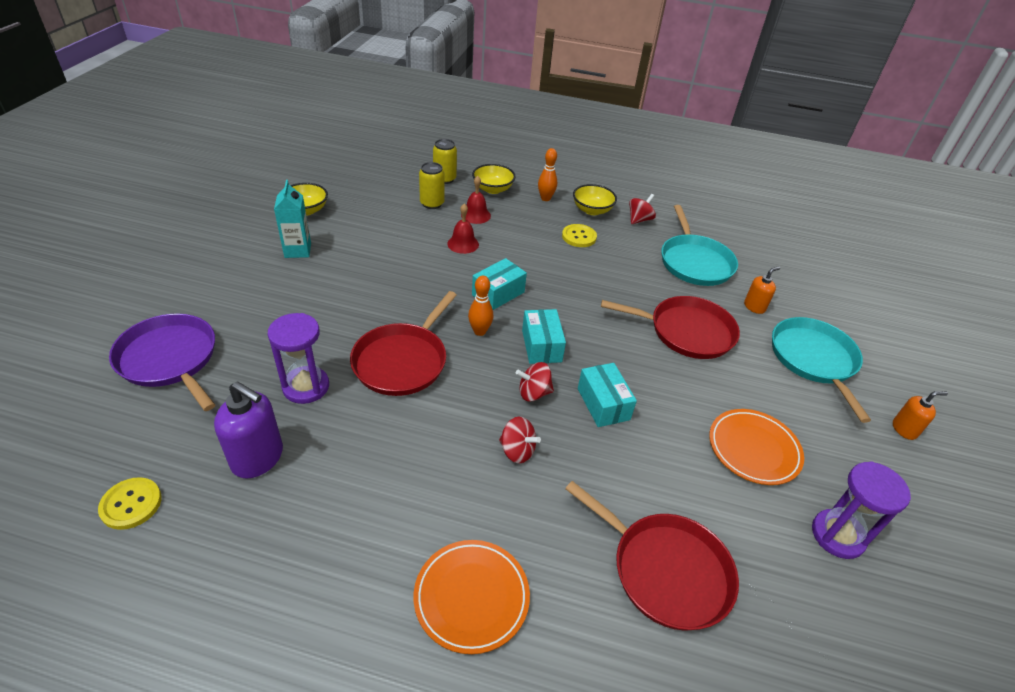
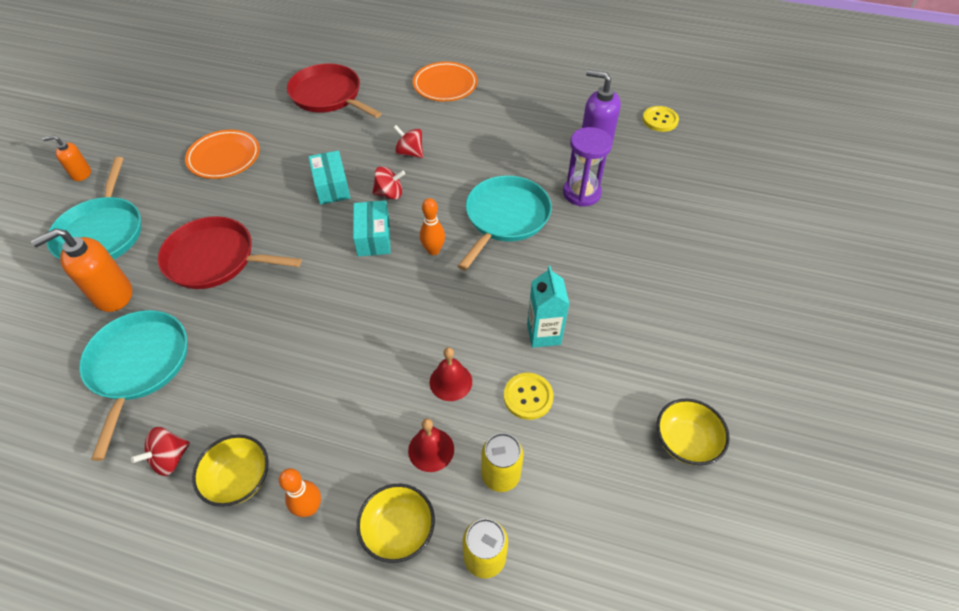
camera: 175 degrees left, 10 degrees up
purple pan [109,314,215,411] -> none
turquoise carton [274,180,311,258] -> turquoise carton moved to [527,266,569,348]
red pan [350,291,457,396] -> turquoise pan [458,176,552,271]
turquoise box [472,258,527,310] -> none
yellow button [562,224,597,247] -> yellow button moved to [504,373,554,420]
orange soap dispenser [744,266,780,314] -> orange soap dispenser [31,228,132,312], size x1.76
purple hourglass [812,461,911,559] -> none

